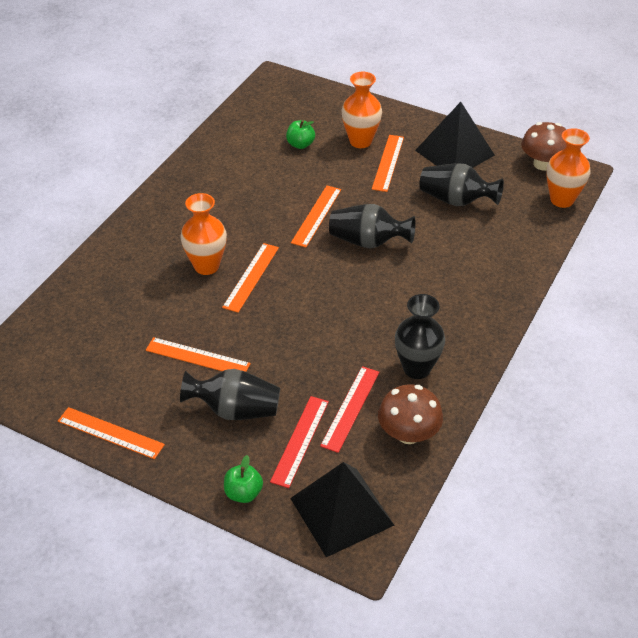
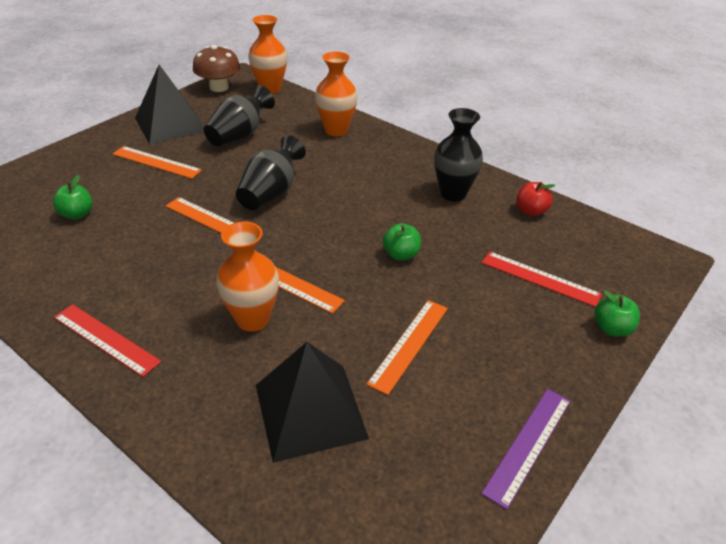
camera: 80 degrees left, 5 degrees down
orange ruler [58,407,165,459] -> purple ruler [481,389,570,510]
black vase [180,369,280,420] -> none
black pyramid [290,462,394,557] -> black pyramid moved to [256,342,369,463]
red ruler [320,366,379,453] -> red ruler moved to [54,304,161,377]
orange vase [342,72,382,148] -> orange vase moved to [315,51,358,137]
brown mushroom [378,384,443,444] -> red apple [516,182,555,216]
none -> green apple [383,223,421,261]

